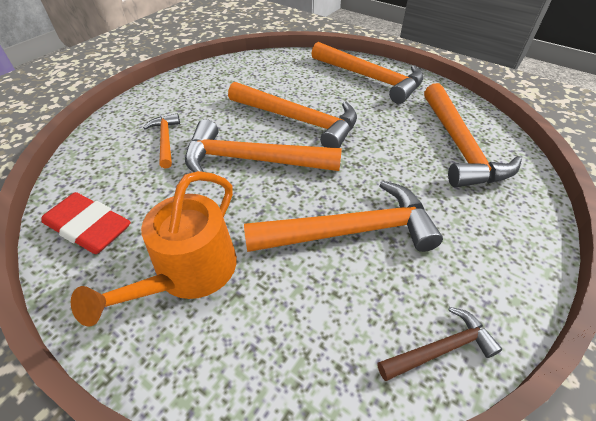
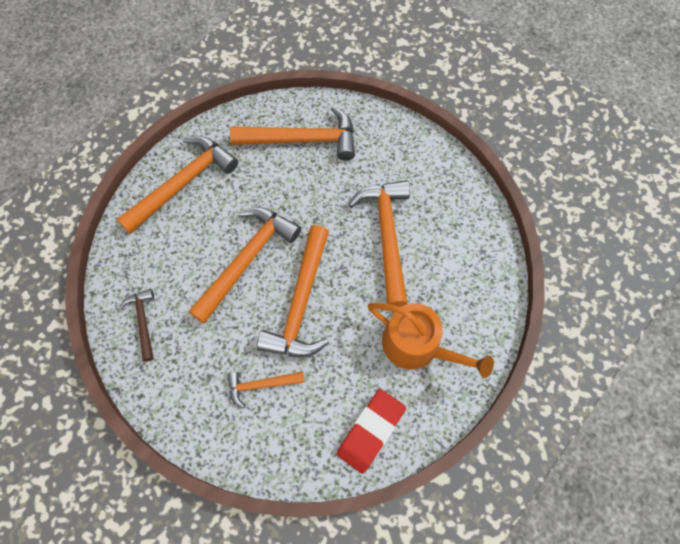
camera: 85 degrees left, 20 degrees up
brown hammer [378,307,502,381] -> brown hammer moved to [120,289,154,362]

